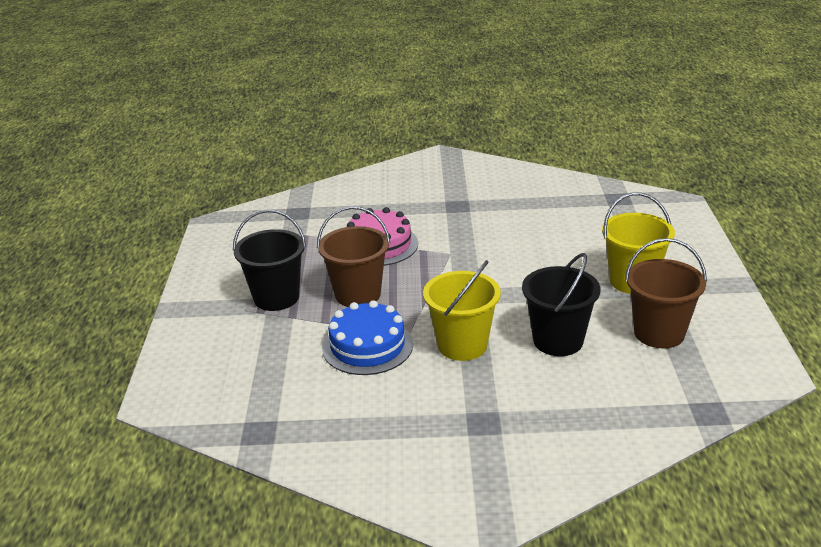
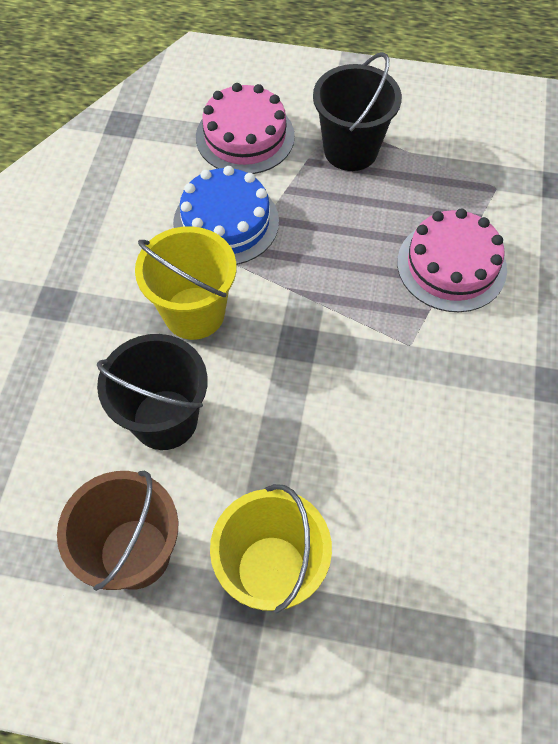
camera: 100 degrees right, 30 degrees up
brown bucket [317,206,390,307] -> none
none -> pink cake [196,83,295,174]

